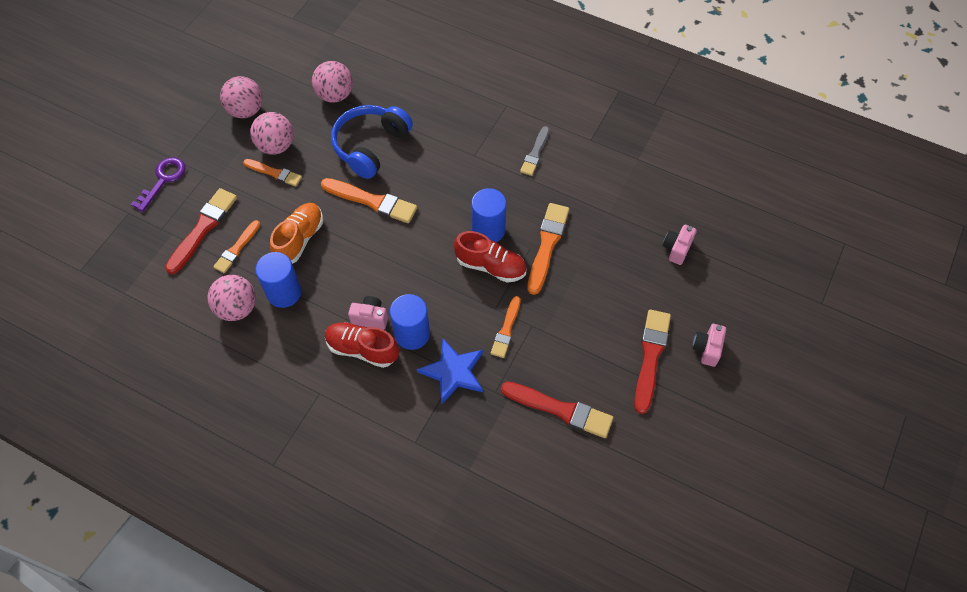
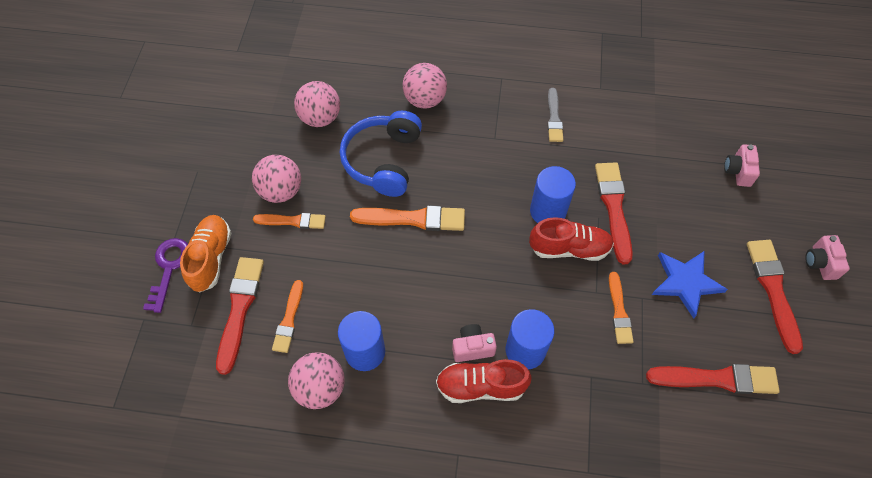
camera: 20 degrees left, 0 degrees up
pink ball [220,76,263,118] -> pink ball moved to [402,63,447,109]
orange shoe [270,203,323,264] -> orange shoe moved to [180,215,231,292]
blue star [417,338,483,405] -> blue star moved to [652,251,728,319]
orange brush [527,203,570,295] -> red brush [595,163,633,264]

